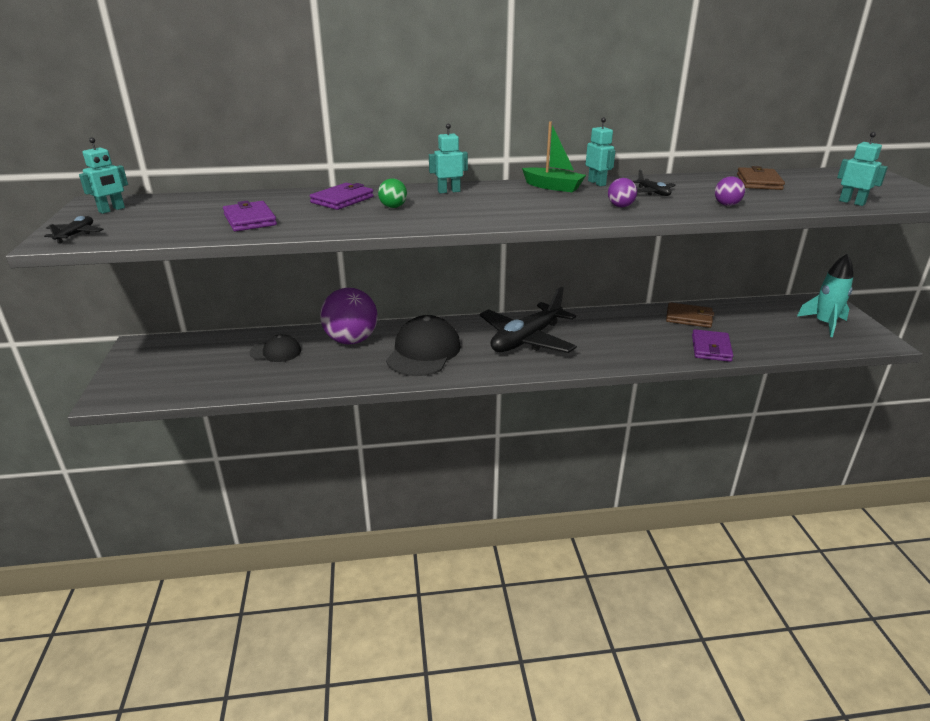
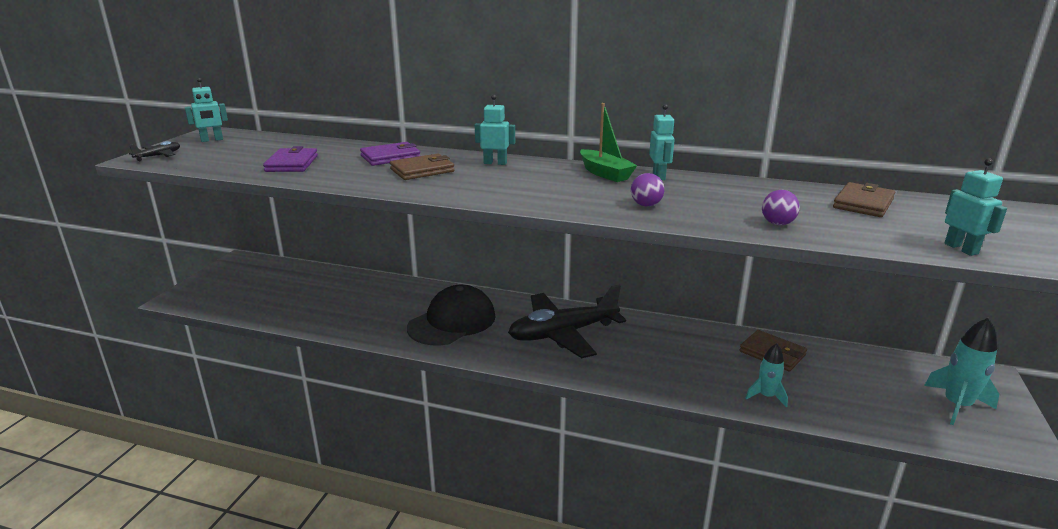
camera: 25 degrees right, 5 degrees down
black cap [249,334,301,362] -> none
purple ball [320,288,378,344] -> none
green ball [378,178,407,208] -> brown wallet [390,153,454,180]
black plane [633,170,676,196] -> none
purple wallet [692,329,733,362] -> turquoise rocket [745,343,788,408]

